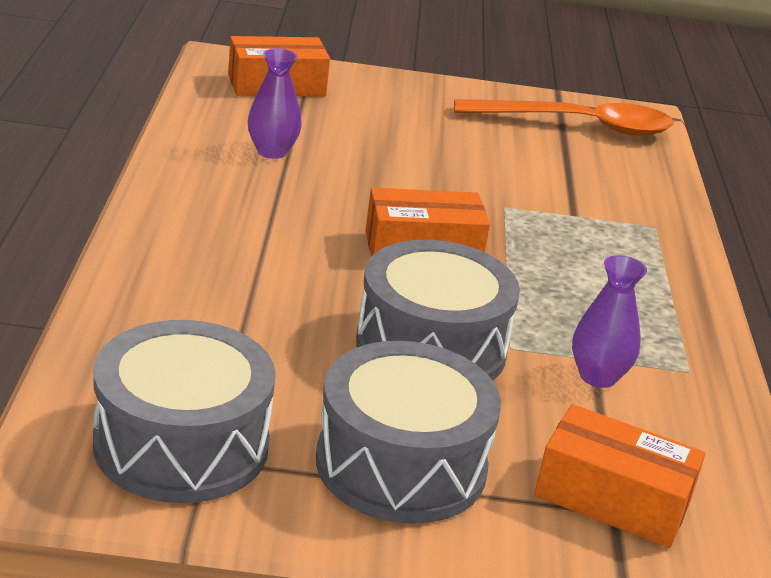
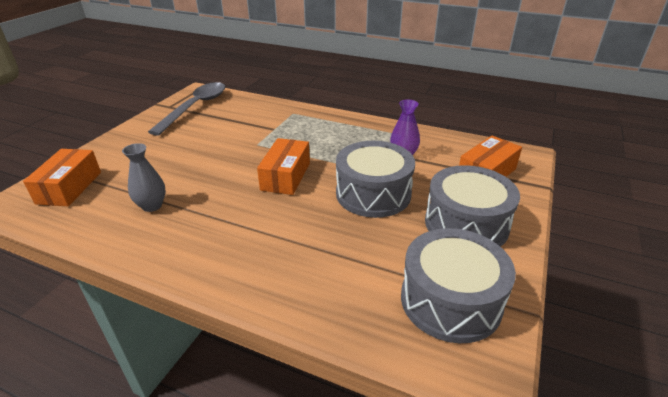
camera: 65 degrees left, 5 degrees up
purple vase [248,48,302,159] -> grey vase [122,143,166,212]
orange spoon [454,99,674,136] -> grey spoon [148,82,225,136]

